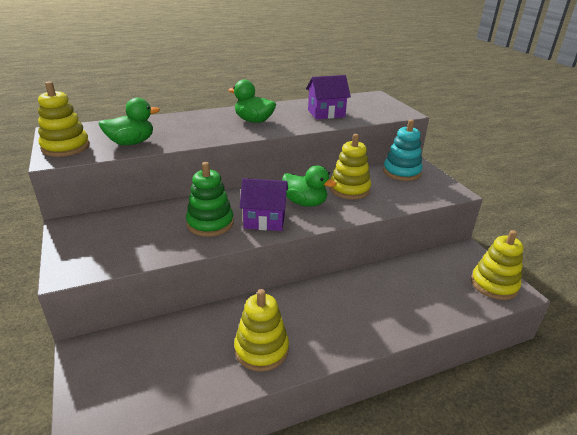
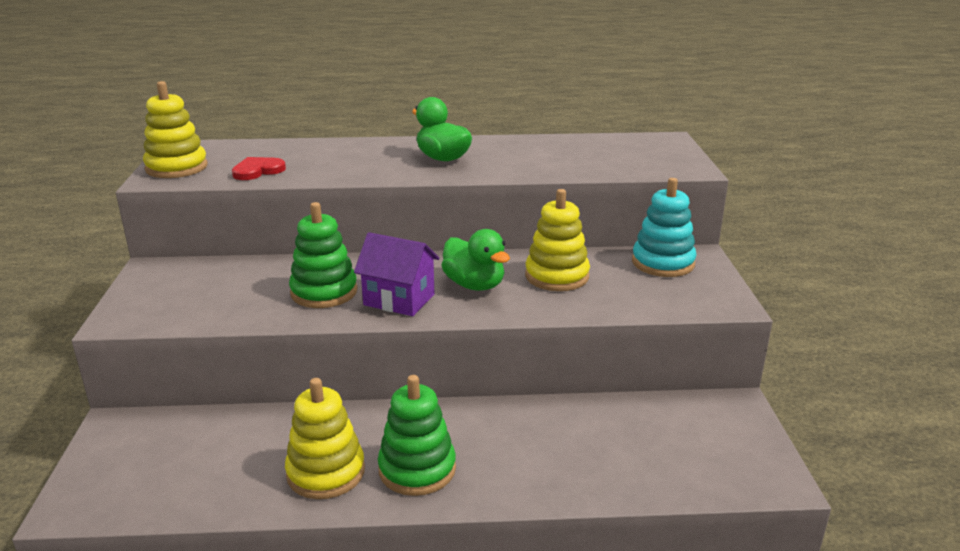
camera: 20 degrees right, 5 degrees down
green duck [99,97,160,145] -> red heart [232,157,286,180]
purple house [306,75,351,119] -> none
yellow stacking toy [471,230,524,300] -> none
none -> green stacking toy [378,375,456,496]

